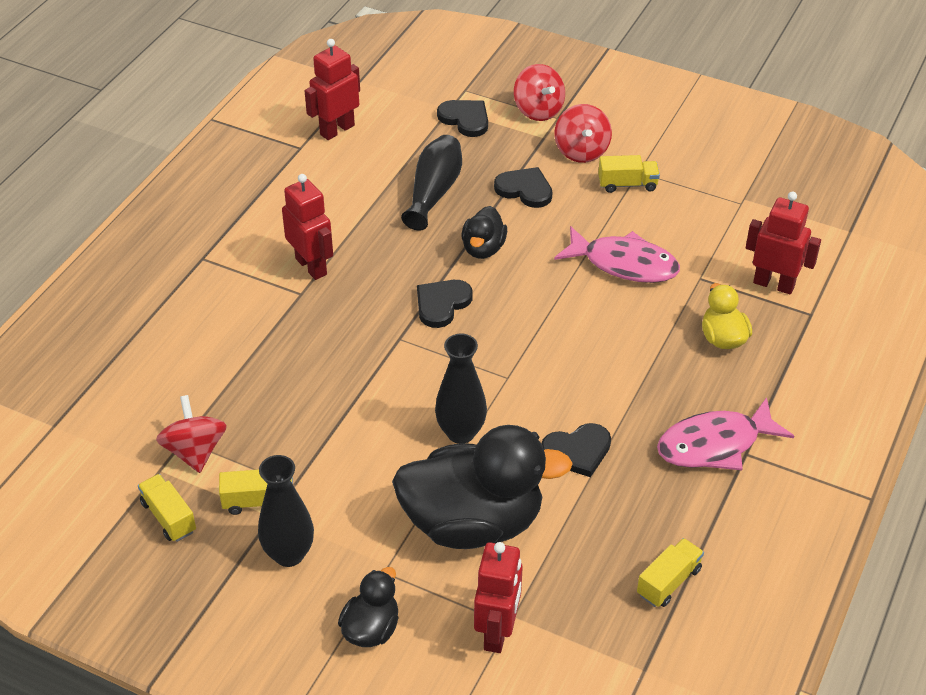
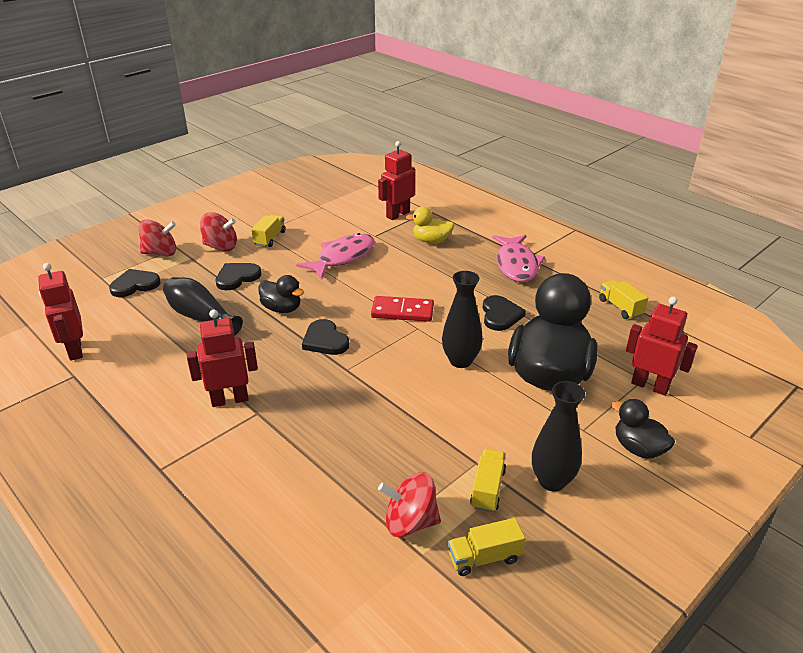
camera: 70 degrees left, 10 degrees down
none -> red domino [371,296,434,322]

